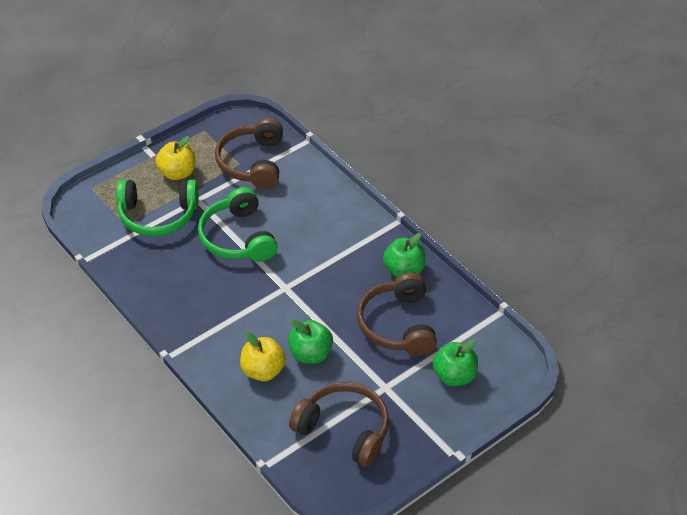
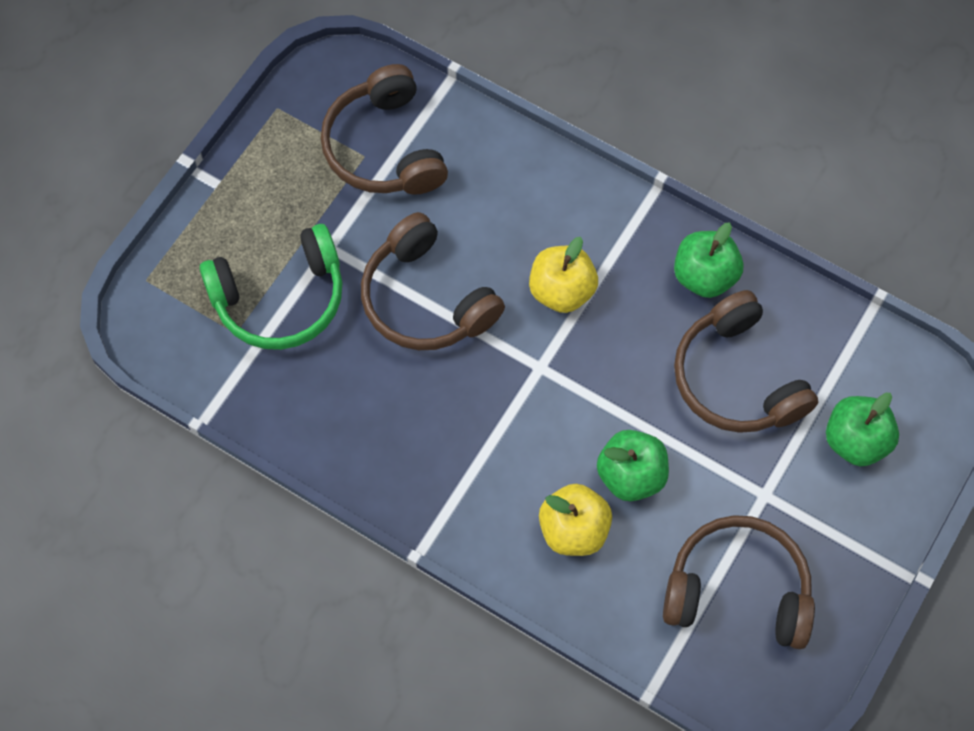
camera: 20 degrees left, 20 degrees up
yellow apple [156,136,195,180] -> yellow apple moved to [529,237,598,313]
green headphones [198,187,278,262] -> brown headphones [361,212,505,350]

